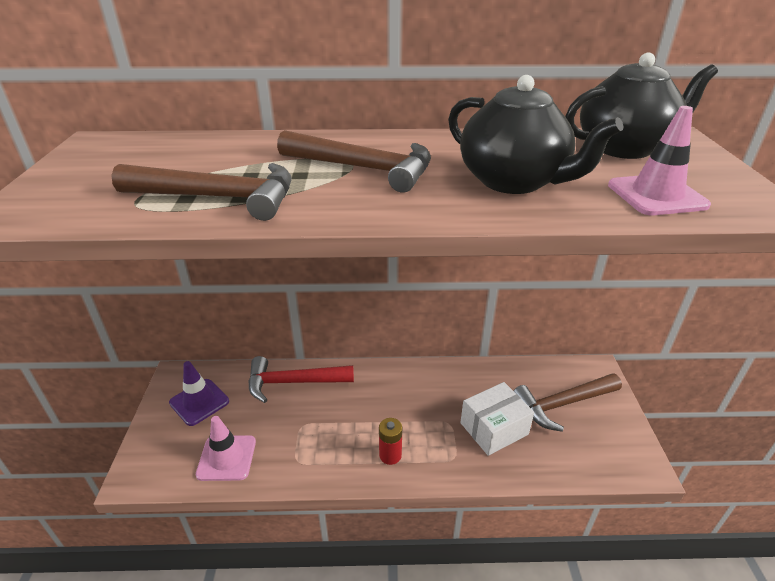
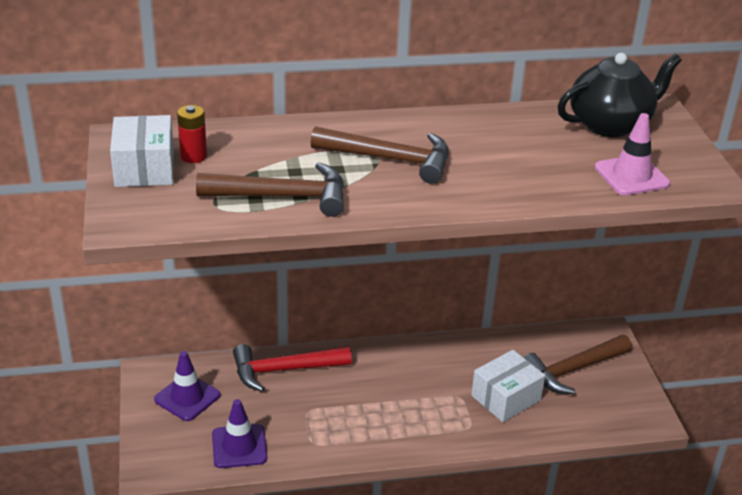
camera: 10 degrees left, 0 degrees up
pink traffic cone [196,416,256,481] -> purple traffic cone [212,399,267,468]
red battery [379,418,402,465] -> red battery moved to [177,105,207,163]
black teapot [448,75,624,194] -> none
none -> white box [110,115,174,187]

